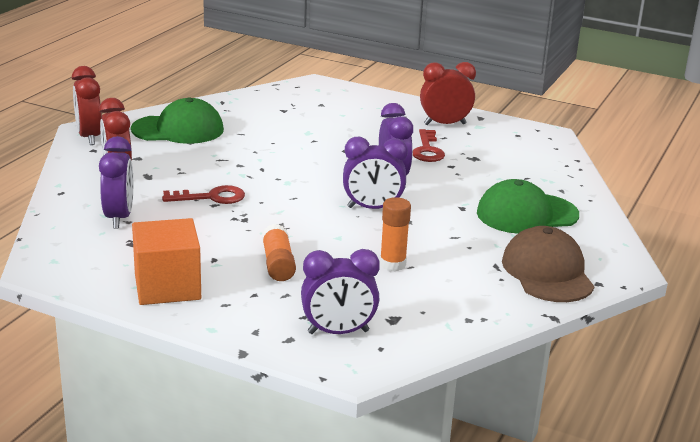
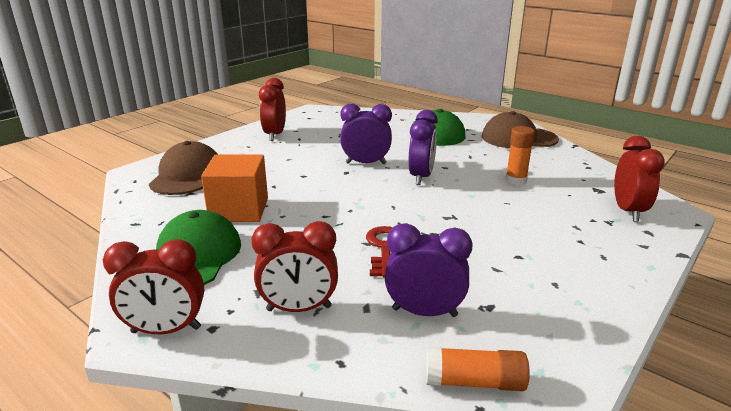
camera: 75 degrees left, 0 degrees up
orange cube [132,218,201,305] -> orange cube moved to [201,155,268,222]
orange glue stick [262,224,296,281] -> orange glue stick moved to [426,347,530,391]
purple clock [301,249,380,334] -> red clock [614,136,665,222]
red key [413,129,445,162] -> none
none -> brown cap [149,141,218,195]

